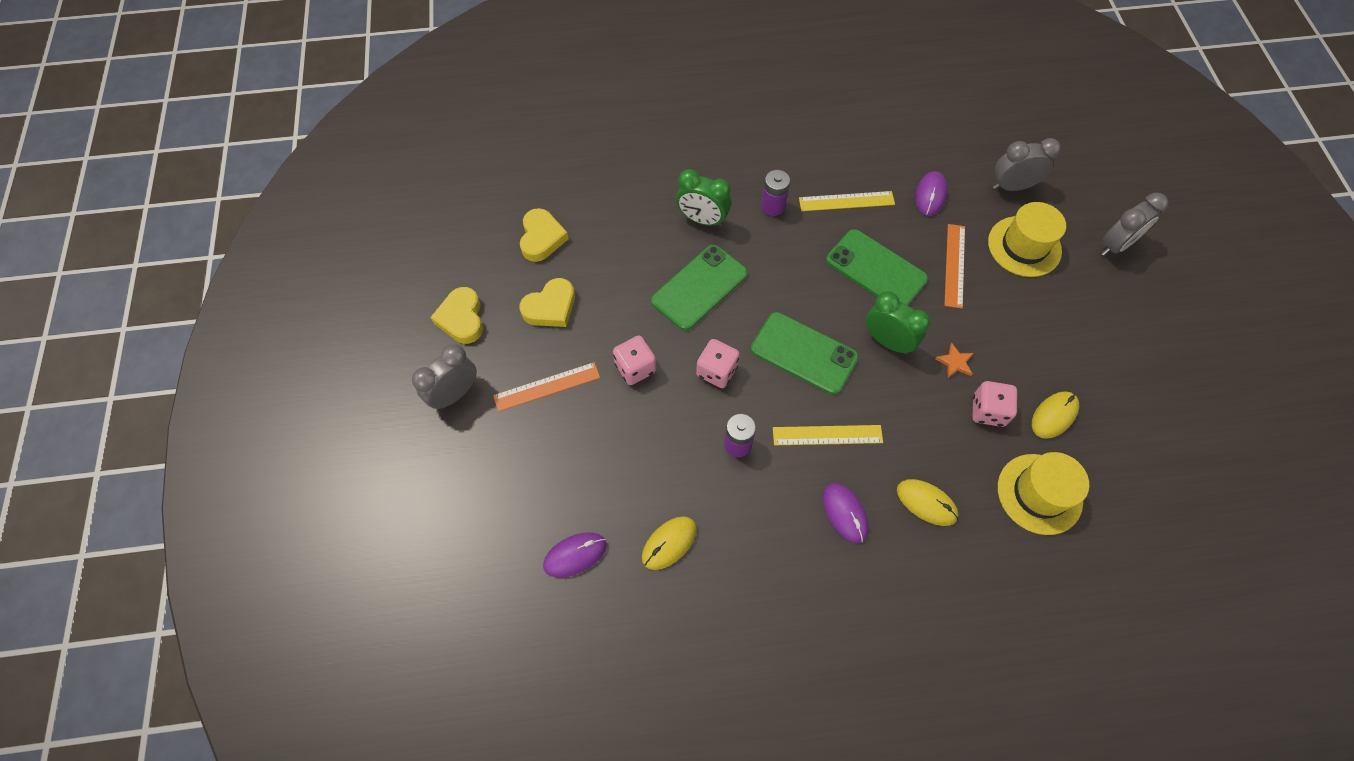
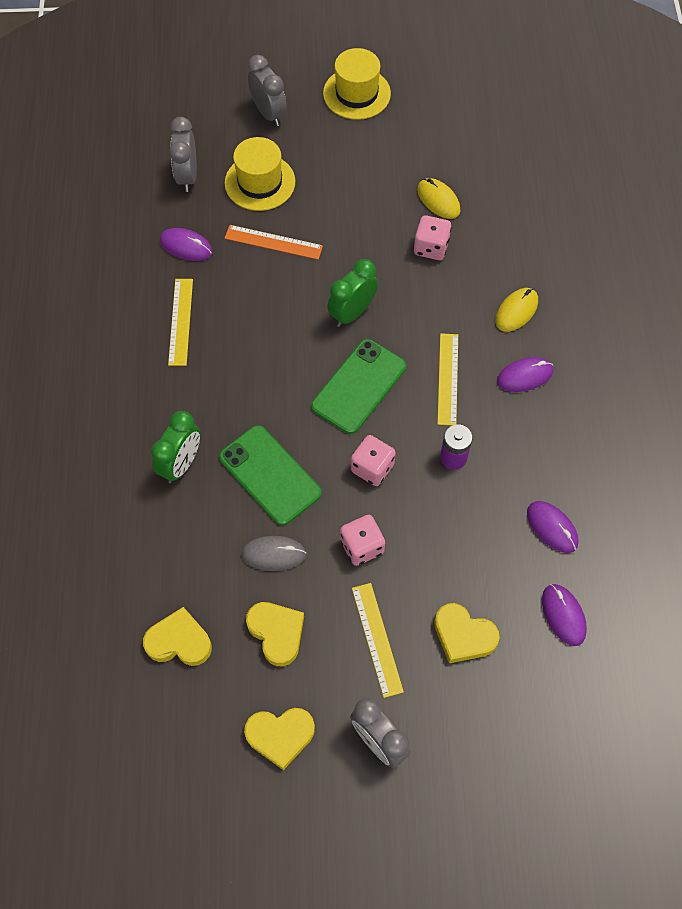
camera: 85 degrees left, 0 degrees up
orange ruler [493,362,600,412] -> yellow ruler [352,583,404,698]
yellow mouse [642,516,697,570] -> purple mouse [527,501,579,553]
purple battery [761,170,790,216] -> none
green phone [826,229,928,305] -> none
orange star [935,343,974,378] -> none
yellow hat [998,452,1089,535] -> yellow hat moved to [323,48,391,120]
none -> grey mouse [241,536,306,571]
none -> yellow heart [434,603,500,663]

